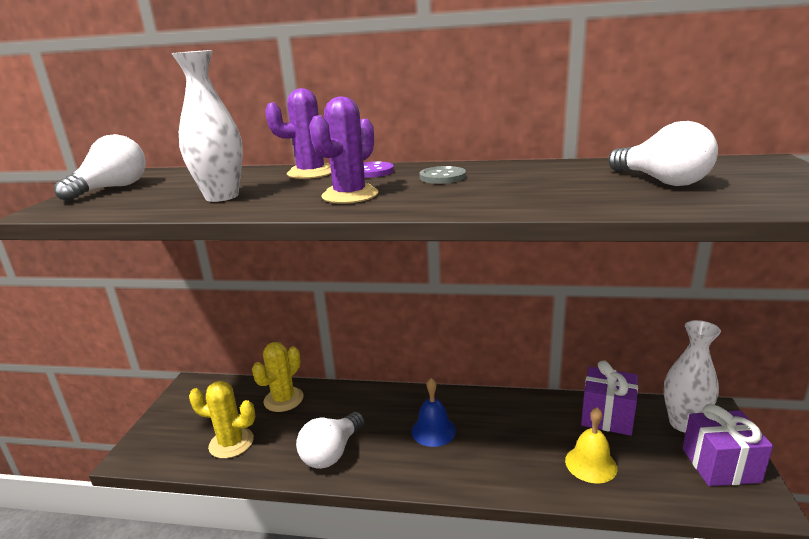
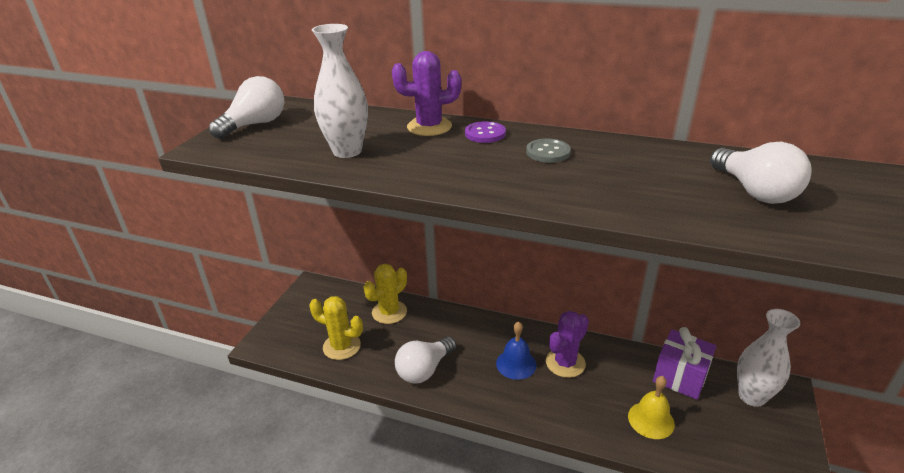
camera: 10 degrees right, 10 degrees up
purple cactus [309,96,378,204] -> purple cactus moved to [546,311,589,378]
purple gift [683,404,773,486] -> none

